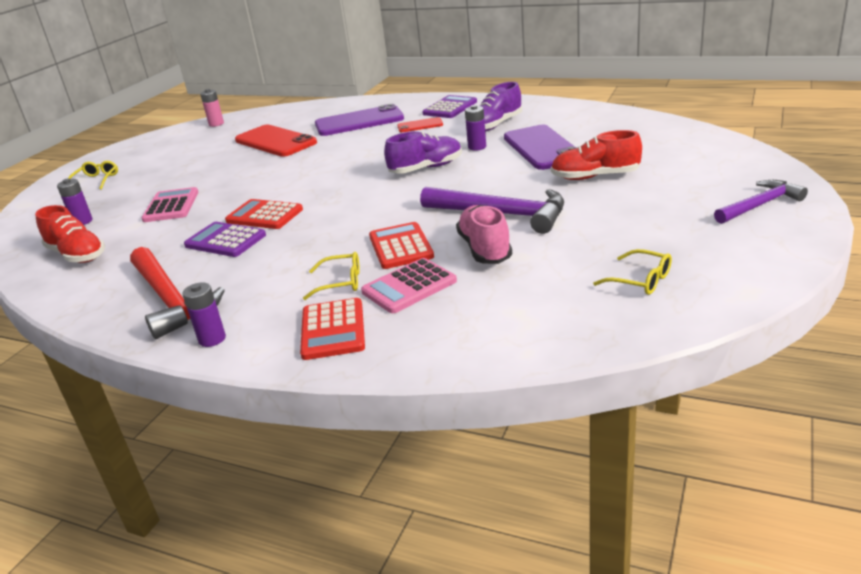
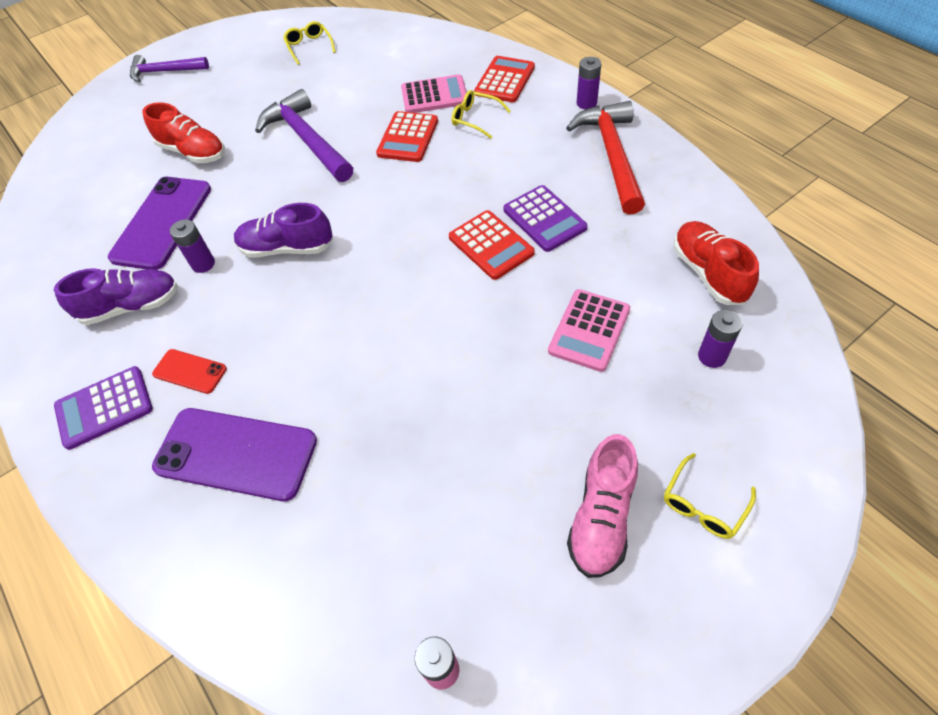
camera: 150 degrees left, 25 degrees up
red phone [235,125,317,157] -> none
pink shoe [456,205,512,264] -> pink shoe moved to [567,434,638,578]

